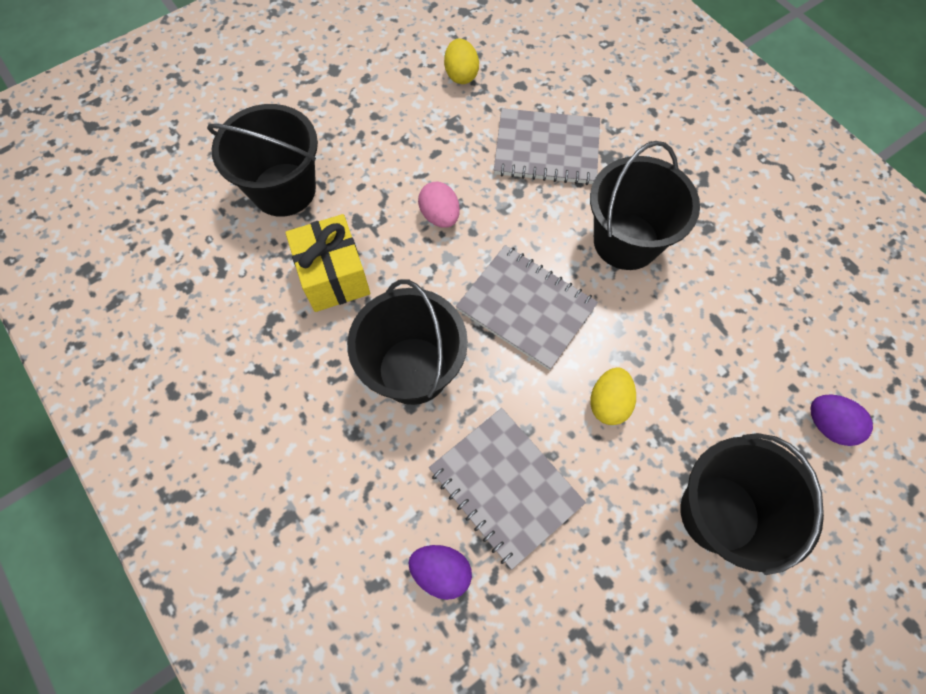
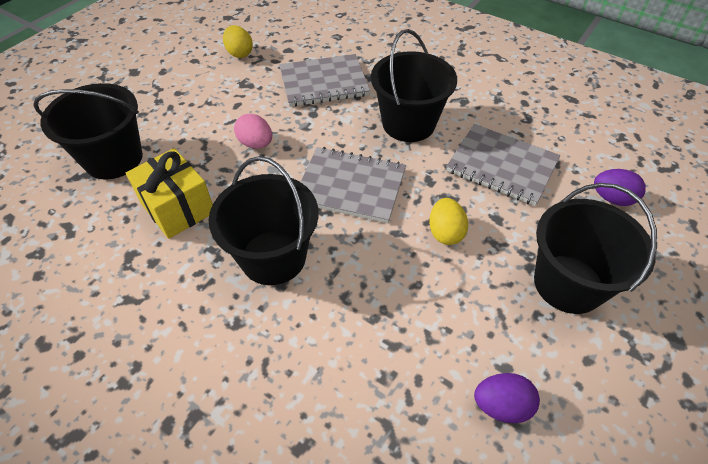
camera: 20 degrees left, 15 degrees down
purple egg [408,545,472,600] -> purple egg moved to [474,373,540,423]
grey notebook [429,408,586,570] -> grey notebook moved to [446,124,560,206]

